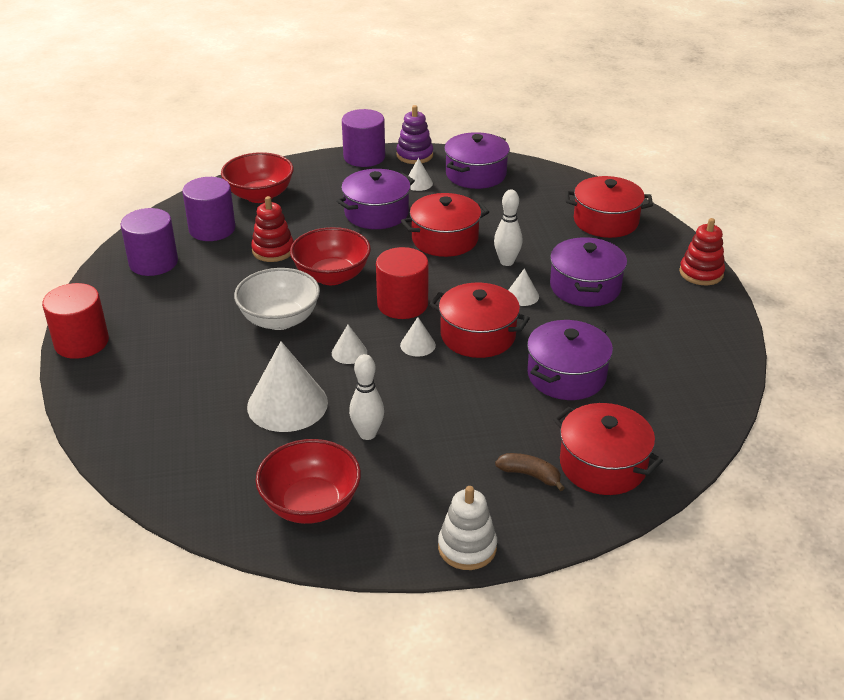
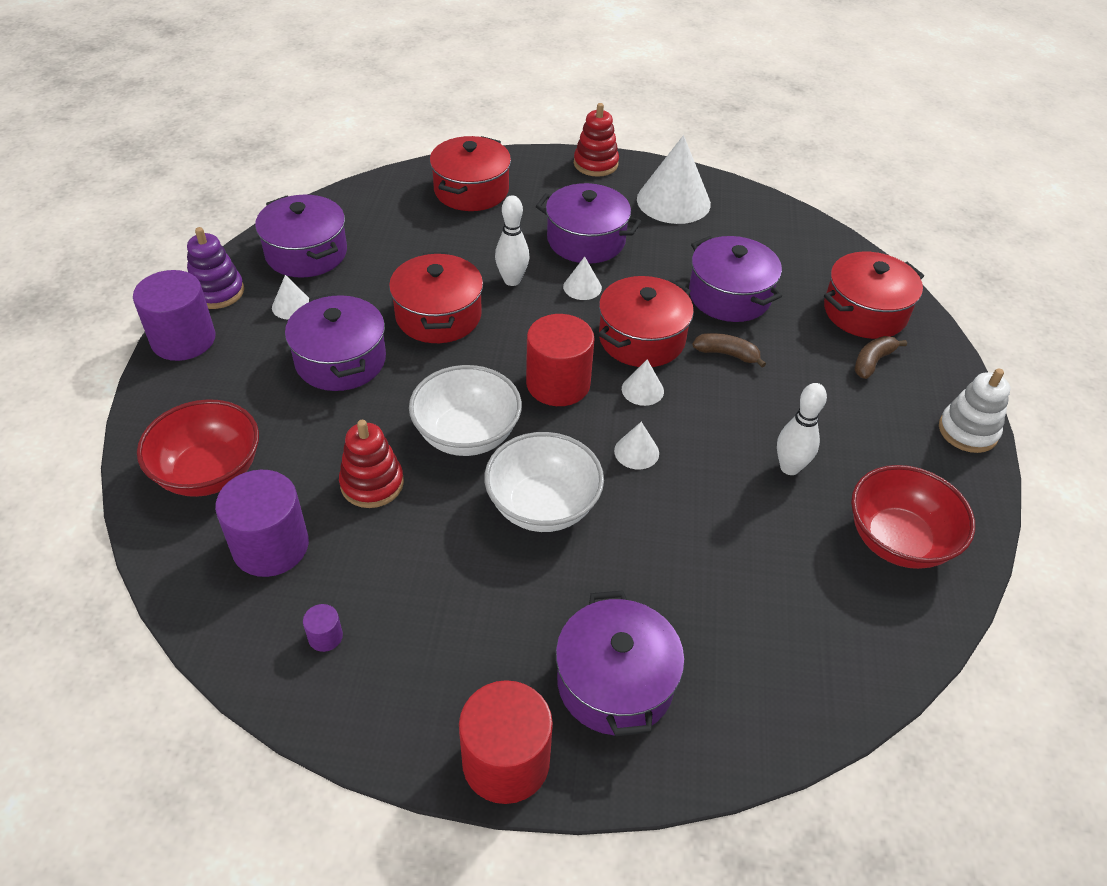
camera: 75 degrees left, 10 degrees up
purple cylinder [121,208,178,276] -> purple cylinder [303,604,343,652], size x0.43
white cone [247,341,328,432] -> white cone moved to [637,135,711,224]
red bowl [290,227,371,285] -> white bowl [409,365,522,456]
none -> purple pot [556,590,685,736]
none -> brown banana [692,333,766,368]

